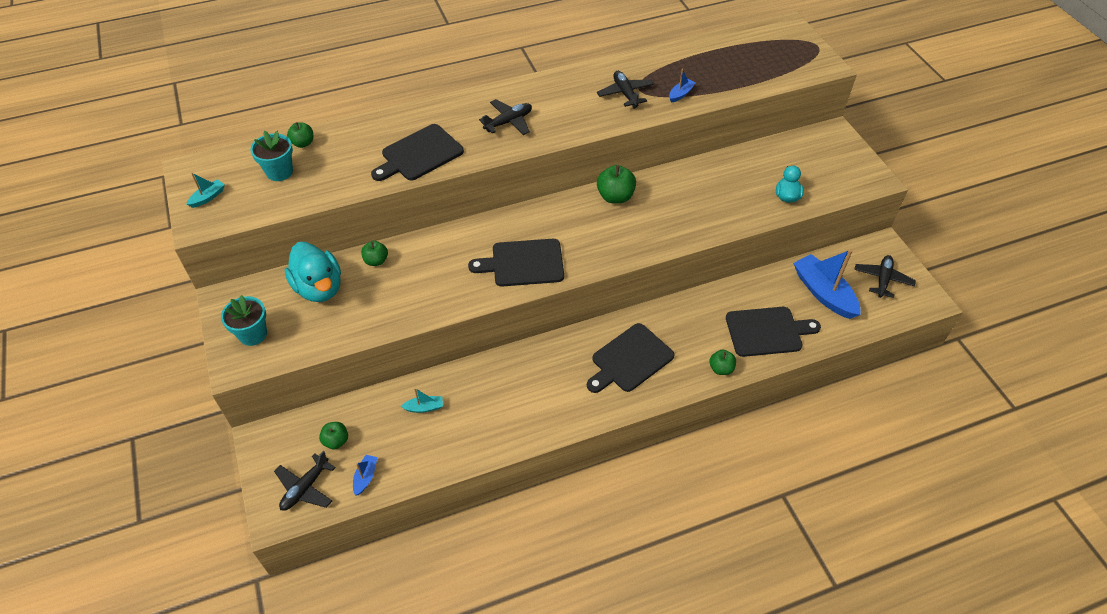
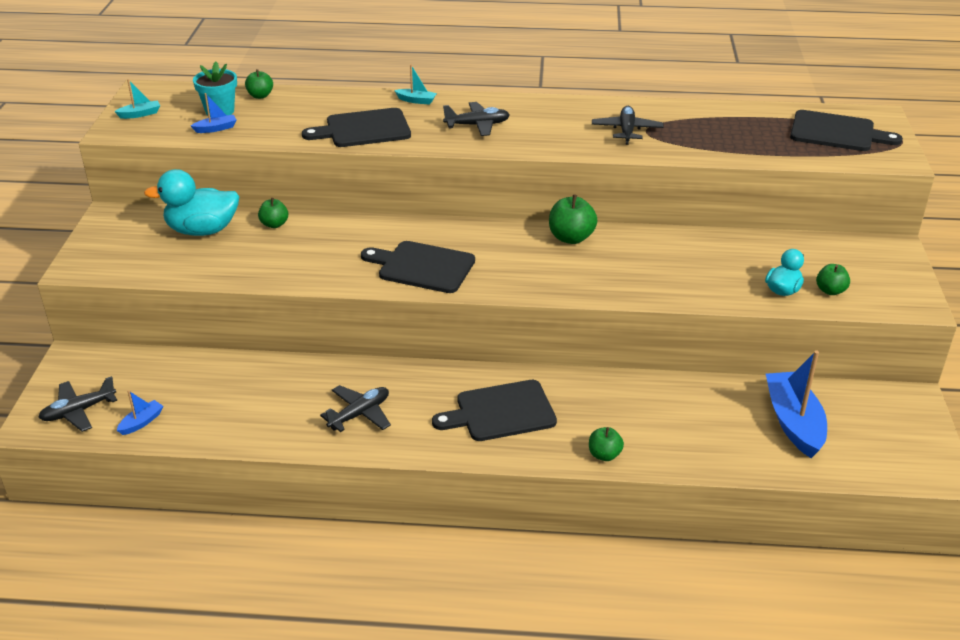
camera: 25 degrees right, 15 degrees down
turquoise flower pot [221,295,267,346] -> none
turquoise duck [285,242,341,302] -> turquoise duck turned 90 degrees clockwise [144,169,240,236]
green apple [319,422,348,449] -> green apple moved to [816,264,850,295]
turquoise boat [401,388,443,413] -> turquoise boat moved to [394,64,437,105]
blue boat [669,69,695,103] -> blue boat moved to [191,93,236,133]
black cutting board [726,307,821,357] -> black cutting board moved to [790,110,903,151]
black plane [854,255,916,298] -> black plane moved to [320,385,391,432]

